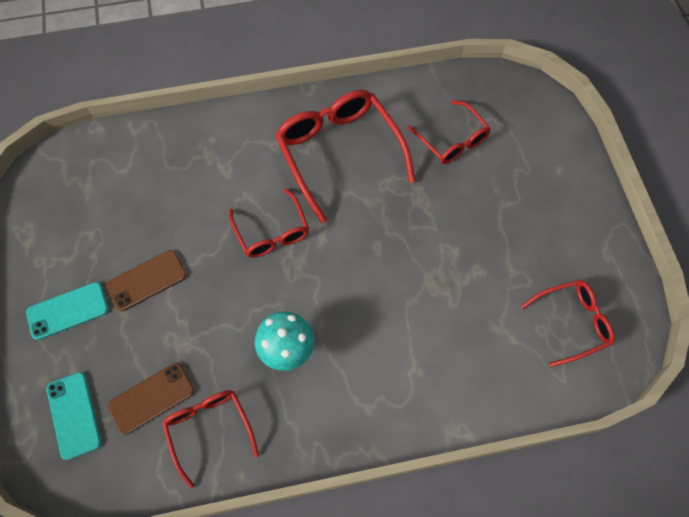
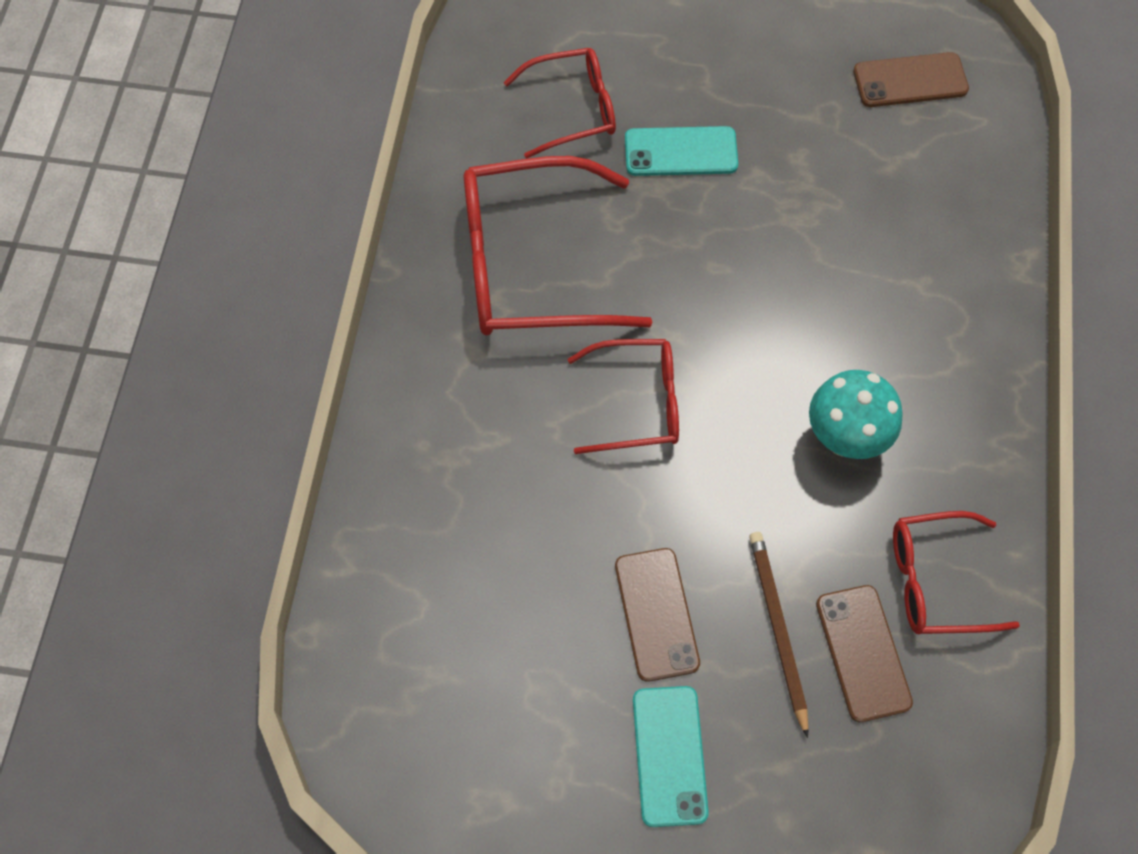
camera: 70 degrees left, 0 degrees up
turquoise phone [46,372,102,460] -> turquoise phone moved to [625,126,738,176]
red glasses [521,279,615,367] -> brown phone [853,52,969,107]
none -> brown pencil [749,532,809,738]

